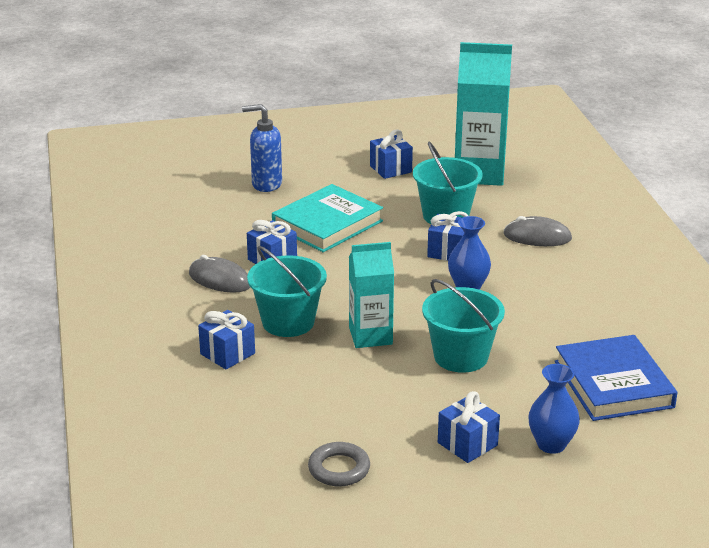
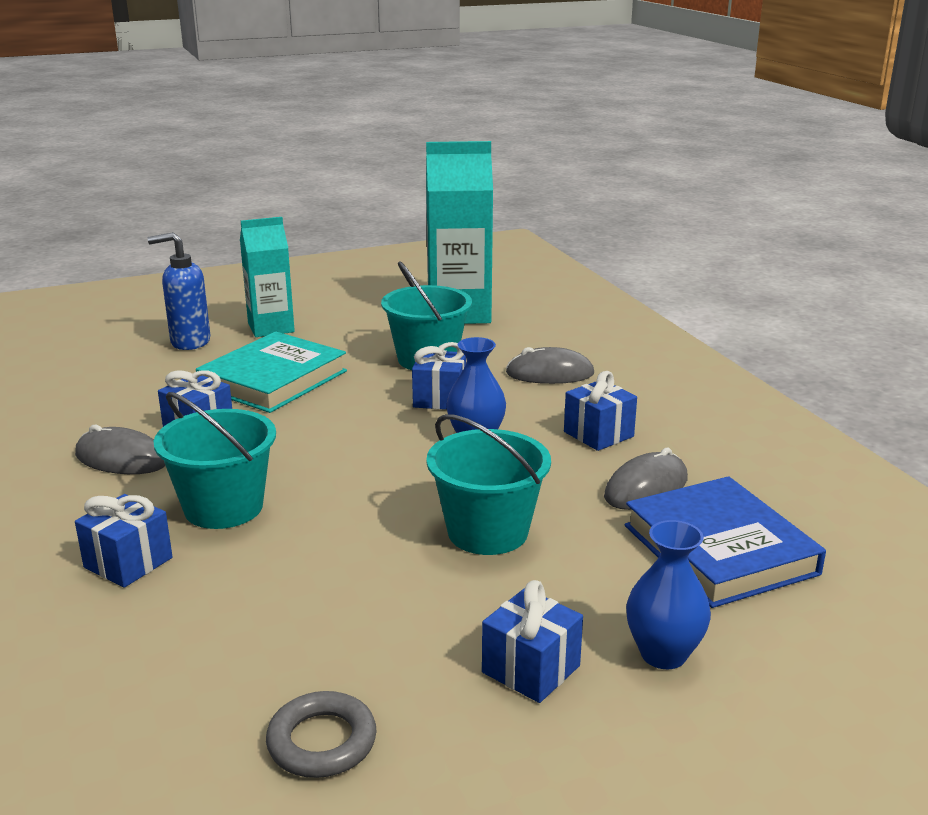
camera: 10 degrees left, 5 degrees down
turquoise carton [349,242,394,348] -> turquoise carton moved to [240,217,295,337]
blue gift [370,129,413,179] -> blue gift moved to [564,371,637,451]
none -> grey mouse [604,448,688,510]

